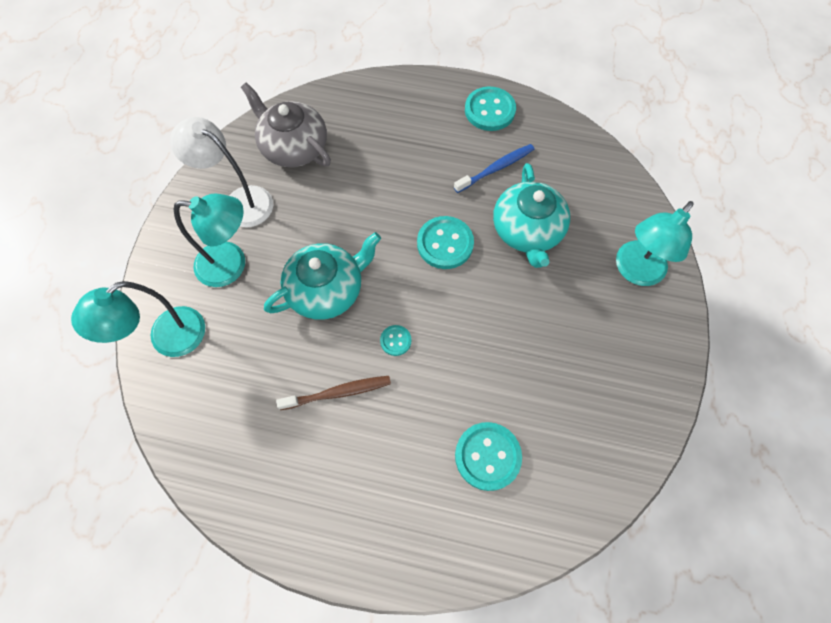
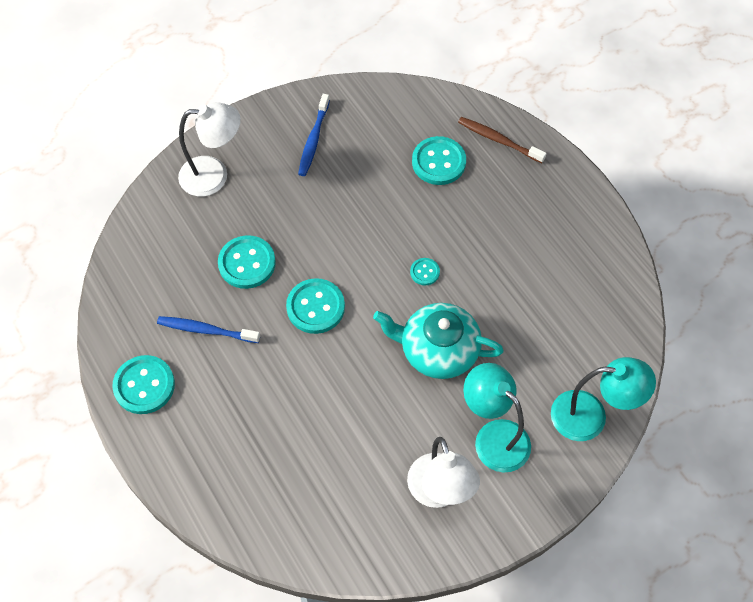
camera: 135 degrees left, 5 degrees down
grey teapot [241,82,331,167] -> none
brown toothbrush [276,376,391,410] -> brown toothbrush moved to [458,117,547,163]
turquoise teapot [493,163,570,268] -> turquoise button [218,235,276,289]
turquoise lamp [616,201,694,286] -> white lamp [178,102,241,197]
none -> blue toothbrush [298,94,330,176]

